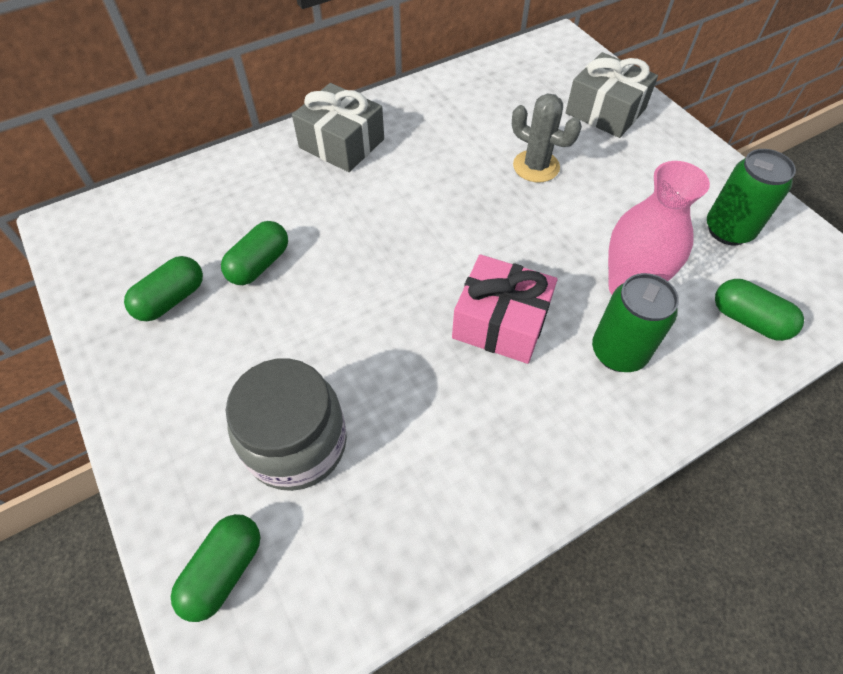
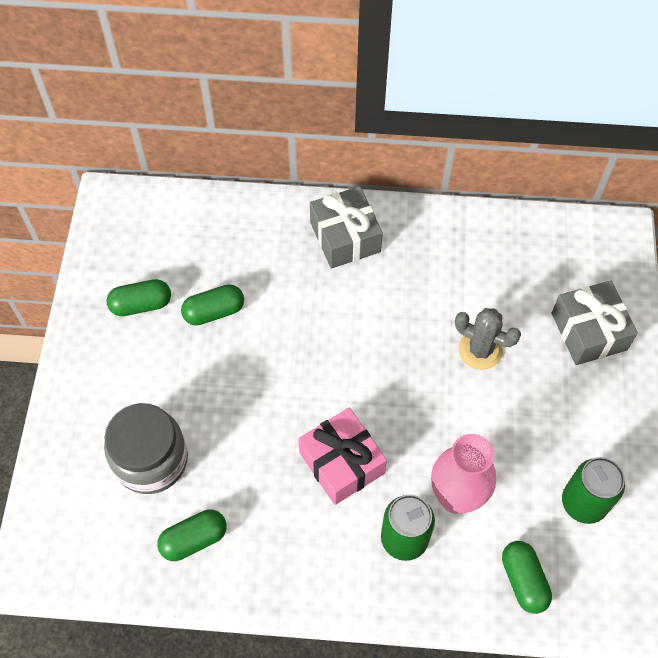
camera: 35 degrees right, 5 degrees up
green capsule [171,514,260,622] -> green capsule moved to [157,510,227,561]
grey cactus [512,93,582,182] -> grey cactus turned 45 degrees counterclockwise [455,308,521,370]

